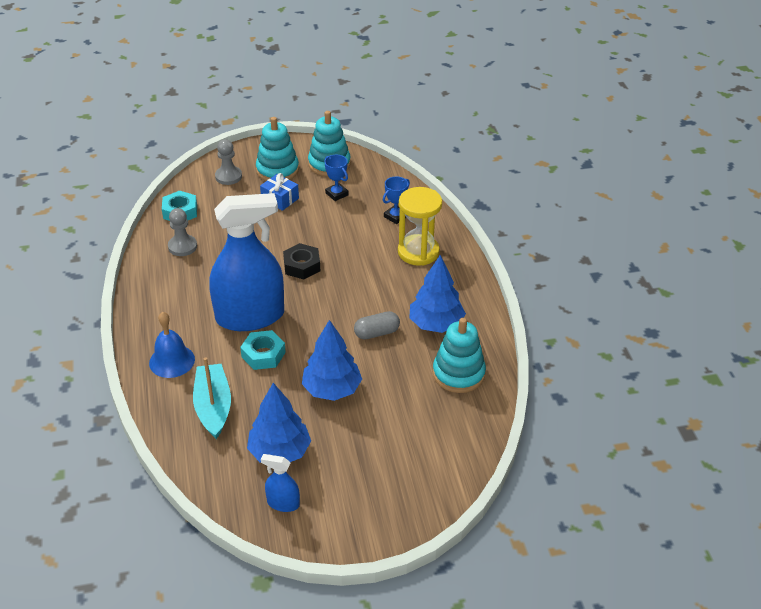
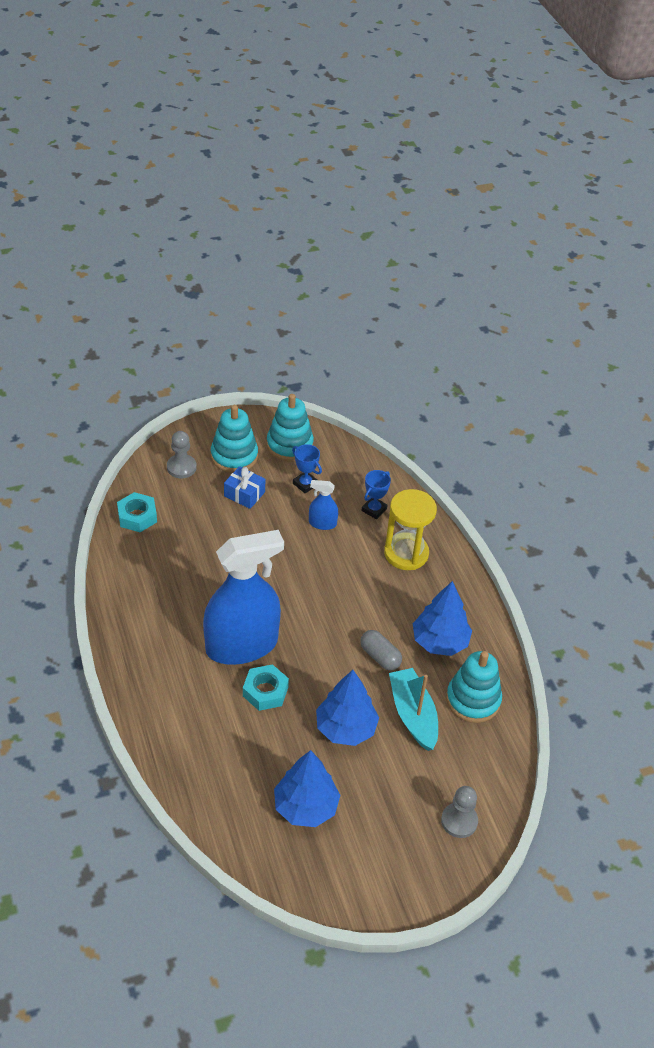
camera: 10 degrees left, 5 degrees up
blue bell [149,312,195,378] -> none
grey pawn [168,208,197,256] -> grey pawn moved to [441,786,478,838]
turquoise boat [193,357,231,439] -> turquoise boat moved to [389,668,438,751]
blue spray bottle [261,454,300,512] -> blue spray bottle moved to [309,480,338,530]
black nut [283,243,320,280] -> none
grey capsule [354,311,400,339] -> grey capsule turned 75 degrees clockwise [360,630,402,670]

